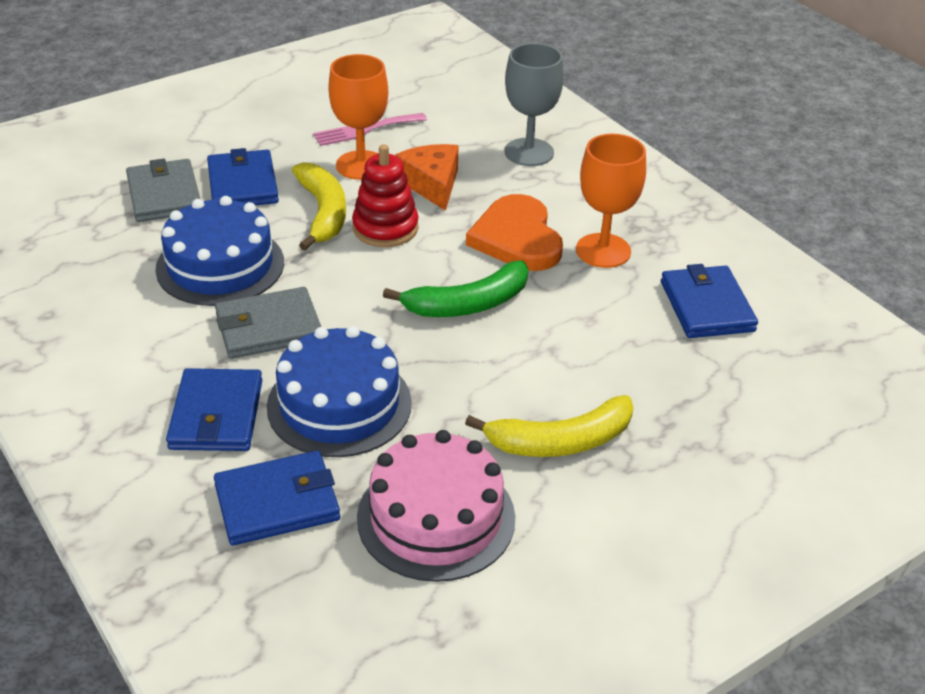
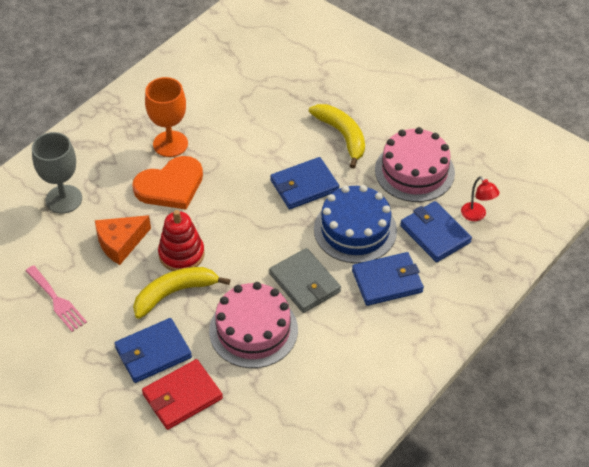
camera: 105 degrees left, 10 degrees up
grey wallet [126,158,200,222] -> red wallet [142,359,223,430]
blue cake [155,196,284,306] -> pink cake [209,282,298,368]
orange goblet [328,54,388,180] -> none
green banana [383,261,528,317] -> none
blue wallet [661,264,758,338] -> blue wallet moved to [270,157,340,209]
none -> red lamp [461,176,499,221]

